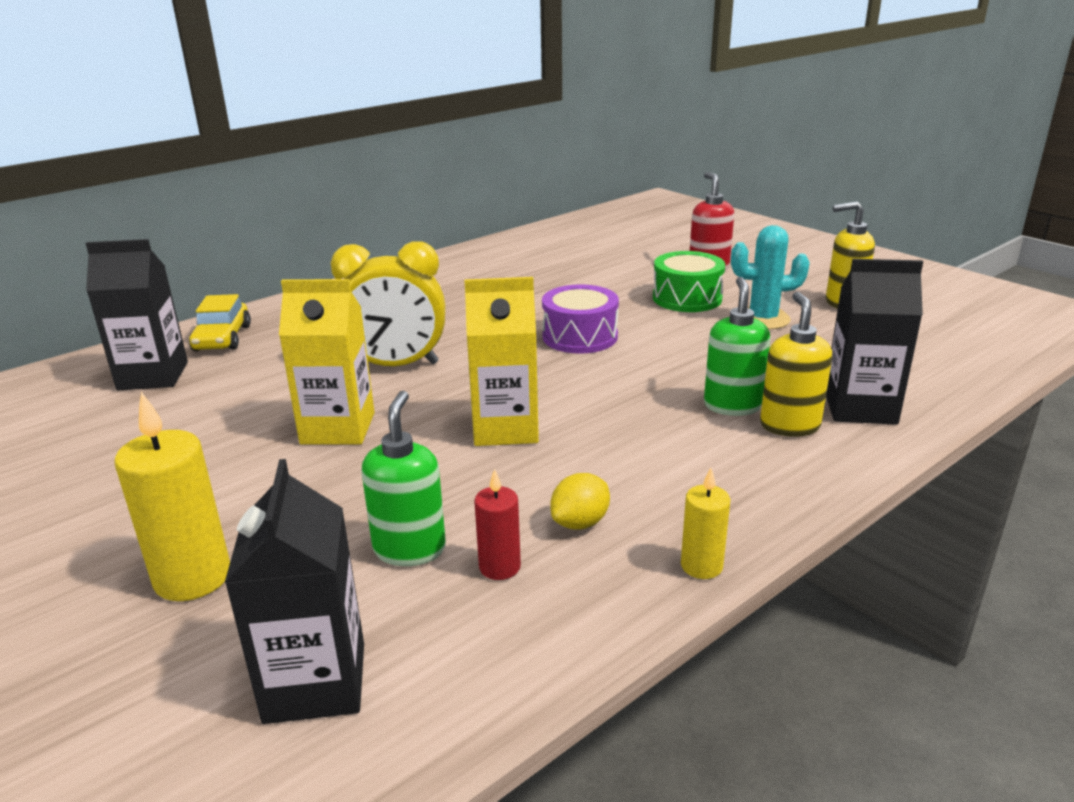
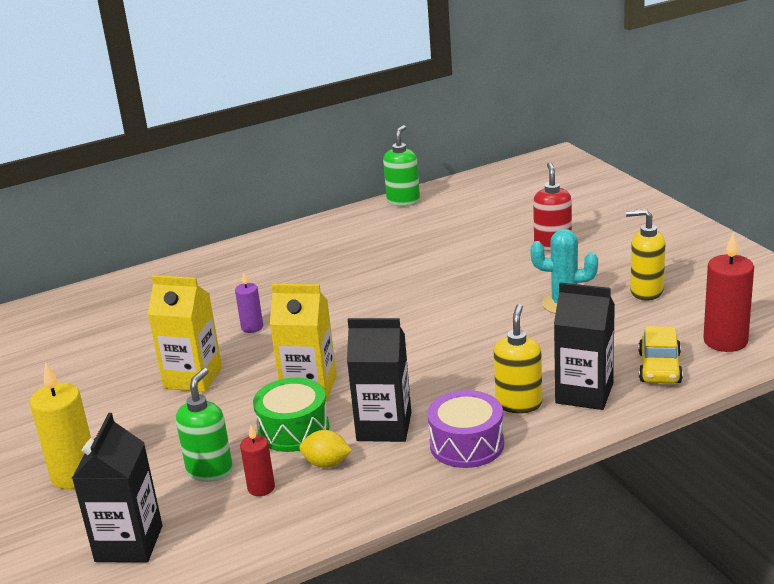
camera: 15 degrees right, 0 degrees up
black carton [85,239,188,390] -> black carton moved to [347,318,411,442]
yellow car [189,294,251,351] -> yellow car moved to [638,326,683,383]
yellow clock [331,241,445,366] -> purple candle [235,272,263,333]
purple drum [542,284,619,354] -> purple drum moved to [427,390,504,468]
yellow lemon [551,473,610,530] -> yellow lemon turned 45 degrees clockwise [299,430,352,468]
green drum [653,251,725,312] -> green drum moved to [253,378,329,452]
yellow candle [681,468,731,579] -> none
green soap dispenser [704,277,770,416] -> green soap dispenser moved to [383,125,420,206]
none -> red candle [703,232,754,352]

